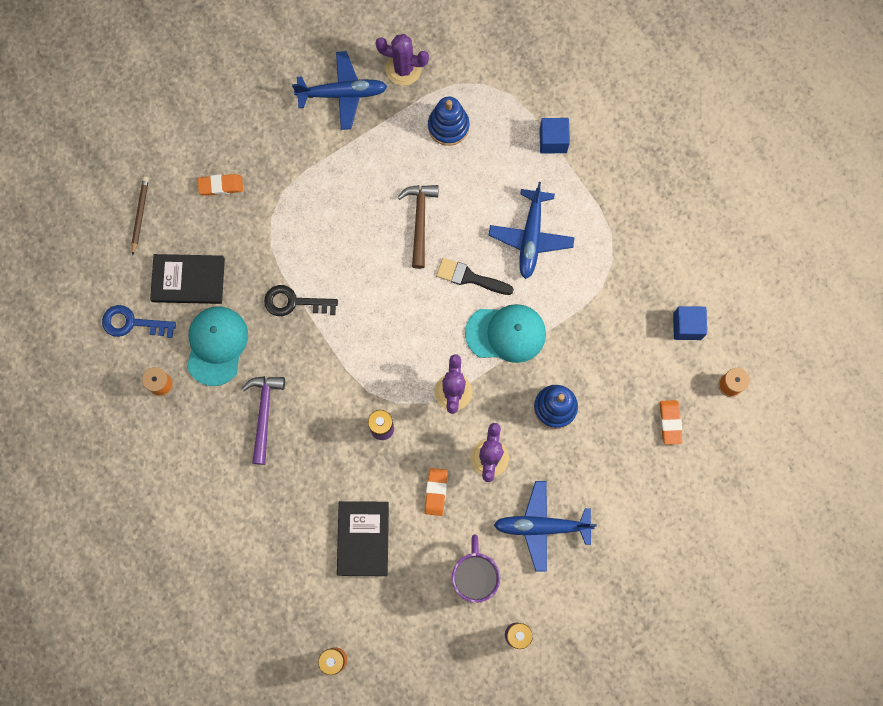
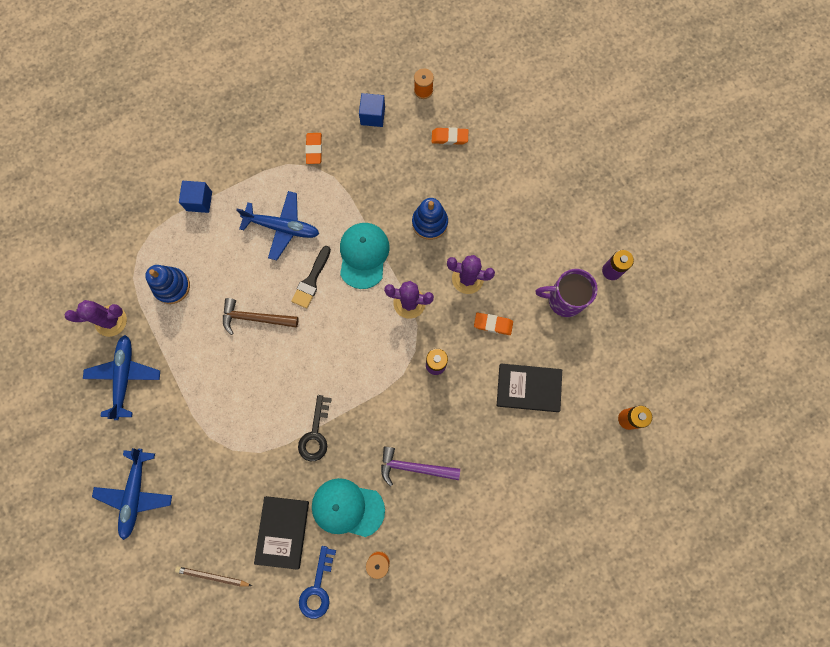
camera: 85 degrees left, 0 degrees up
orange eraser [198,174,243,196] -> orange eraser moved to [305,133,322,164]
purple cactus [376,34,429,86] -> purple cactus turned 60 degrees clockwise [65,300,127,337]
blue plane [494,481,597,572] -> blue plane moved to [92,448,172,540]

